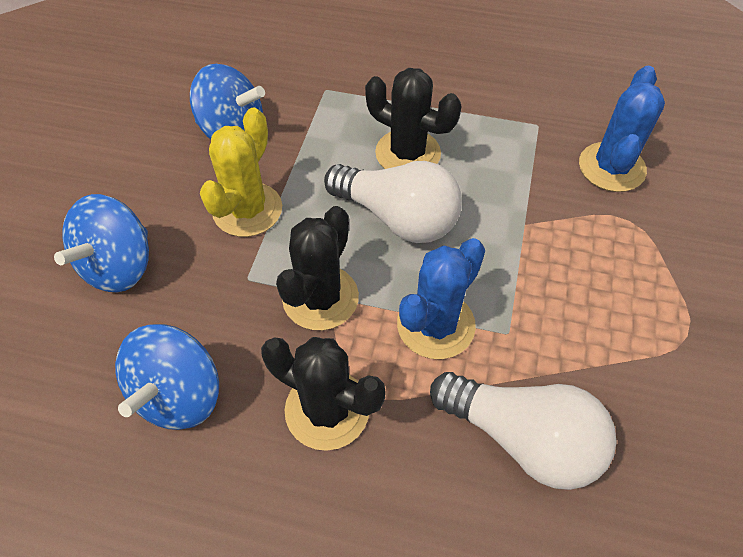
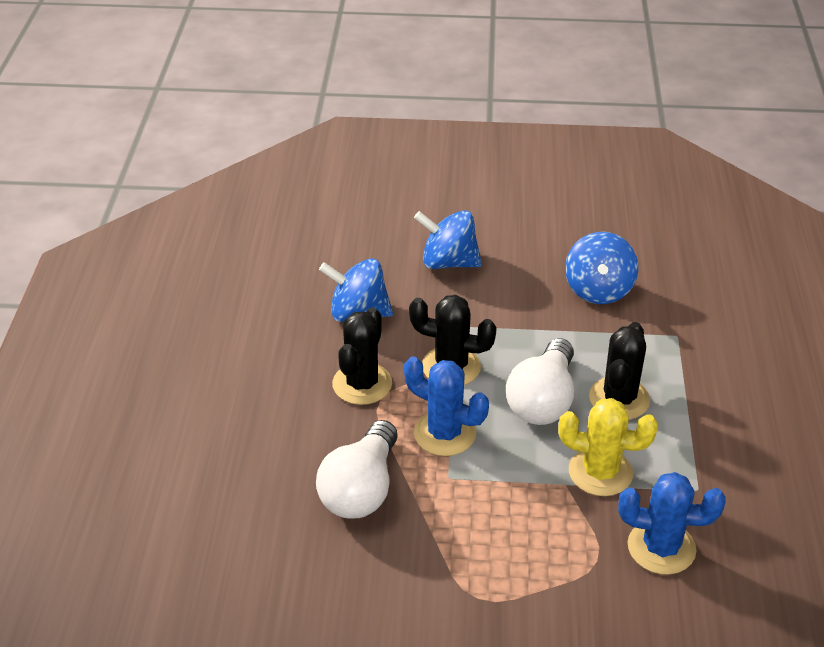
camera: 80 degrees right, 15 degrees down
yellow cactus [200,108,282,237] -> yellow cactus moved to [558,398,658,496]

